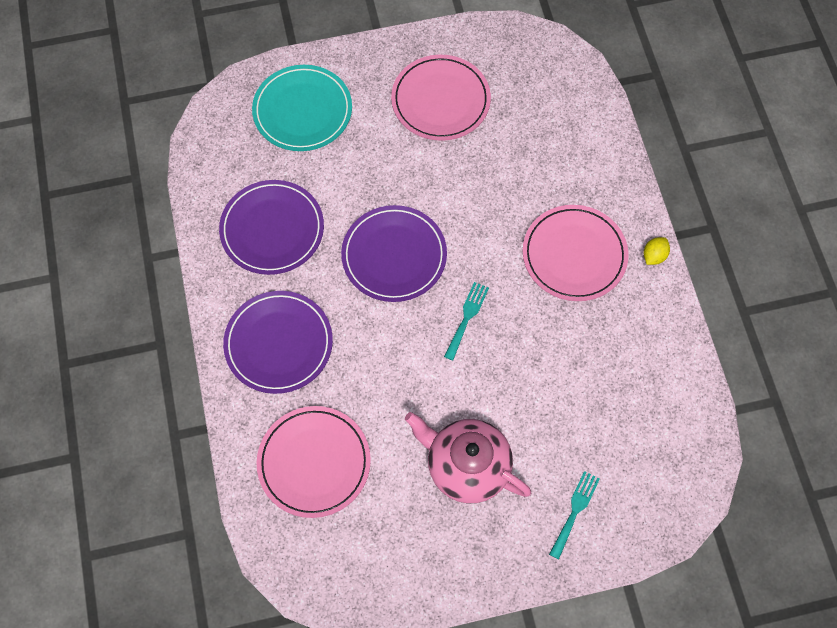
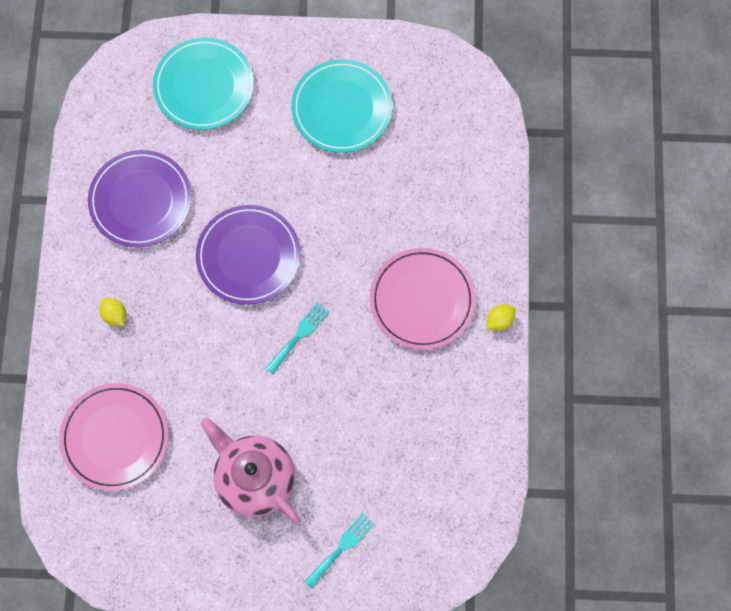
camera: 15 degrees right, 5 degrees up
purple plate [223,291,333,394] -> yellow lemon [99,298,126,326]
pink plate [391,55,491,141] -> turquoise plate [291,60,393,153]

